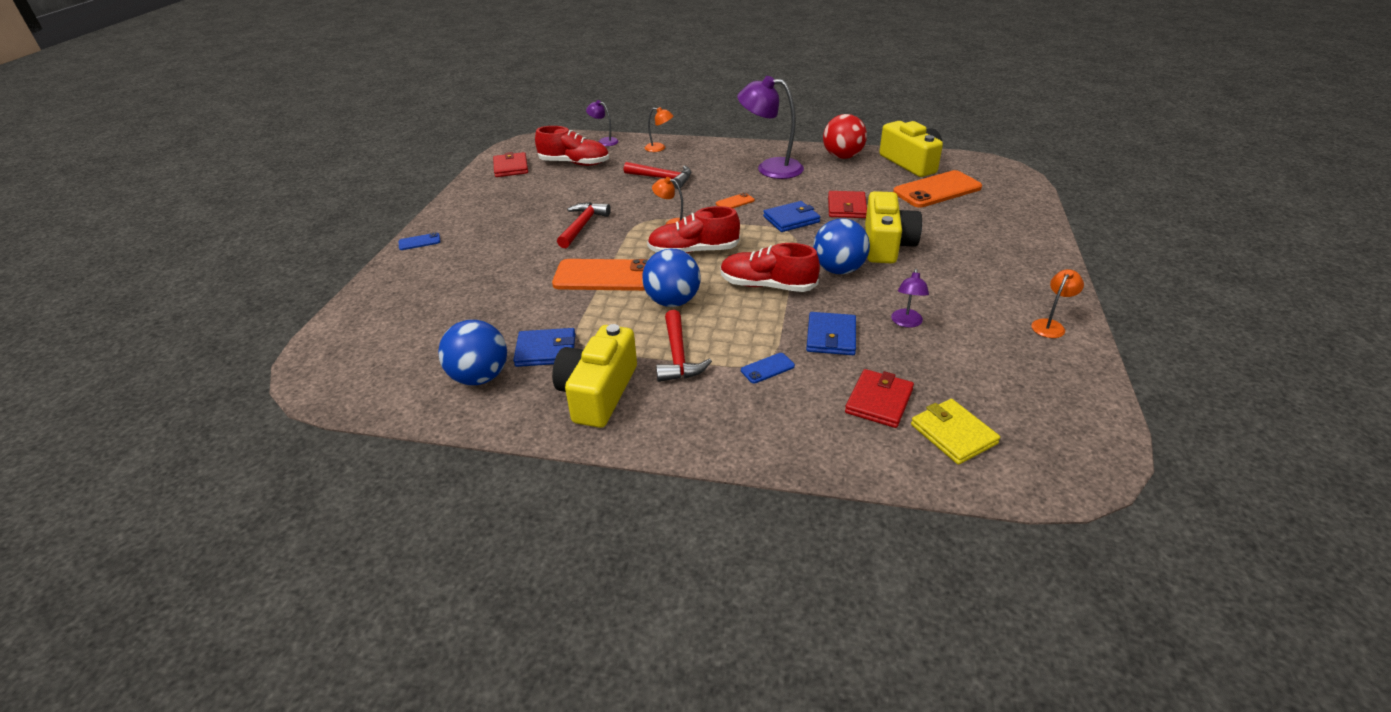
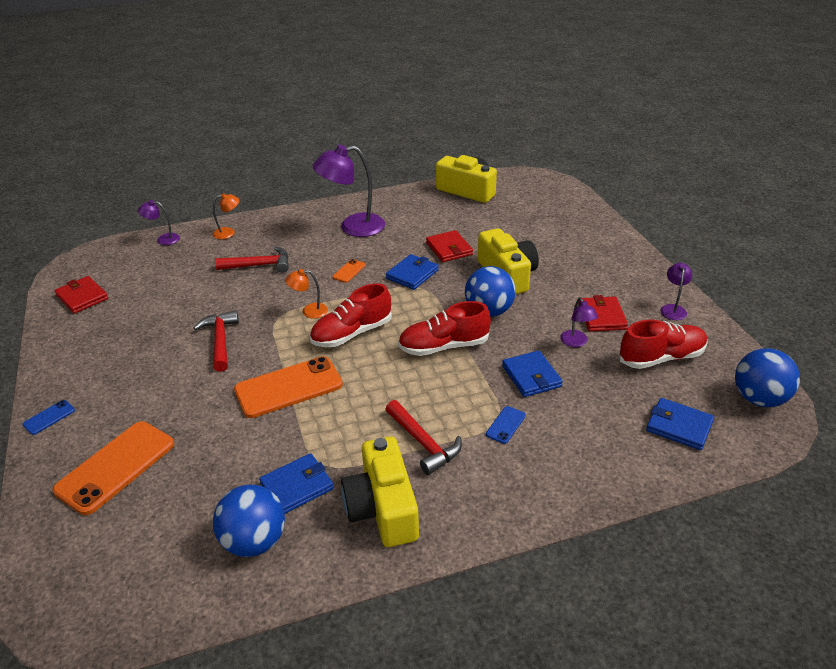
camera: 30 degrees left, 0 degrees up
red shoe [535,126,609,166] -> red shoe moved to [619,320,708,369]
blue ball [642,248,701,307] -> blue ball moved to [735,348,800,407]
red ball [823,114,867,159] -> none
red wallet [845,369,914,428] -> red wallet moved to [579,295,628,332]
orange phone [893,170,982,208] -> orange phone moved to [53,422,174,515]
yellow wallet [911,399,1000,465] -> blue wallet [646,398,714,450]
orange lamp [1031,269,1084,338] -> purple lamp [660,263,692,320]

